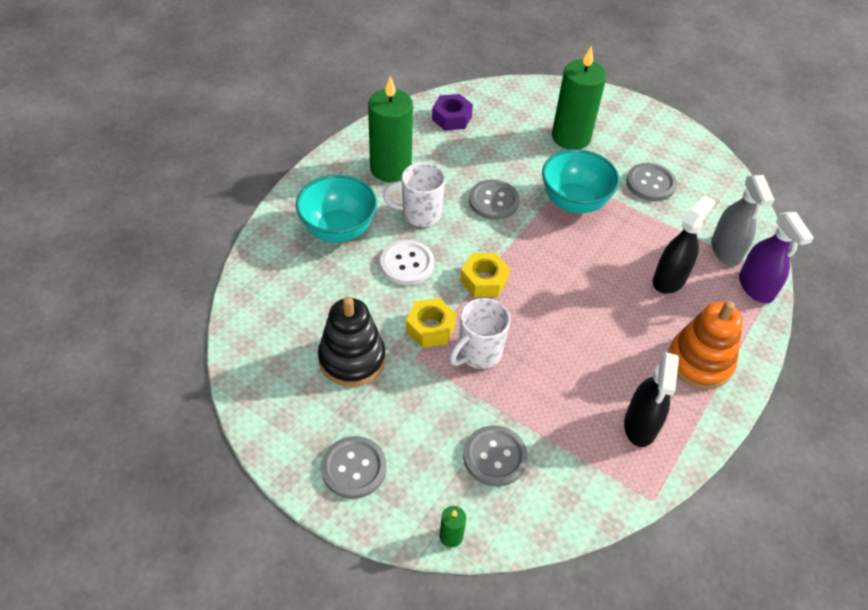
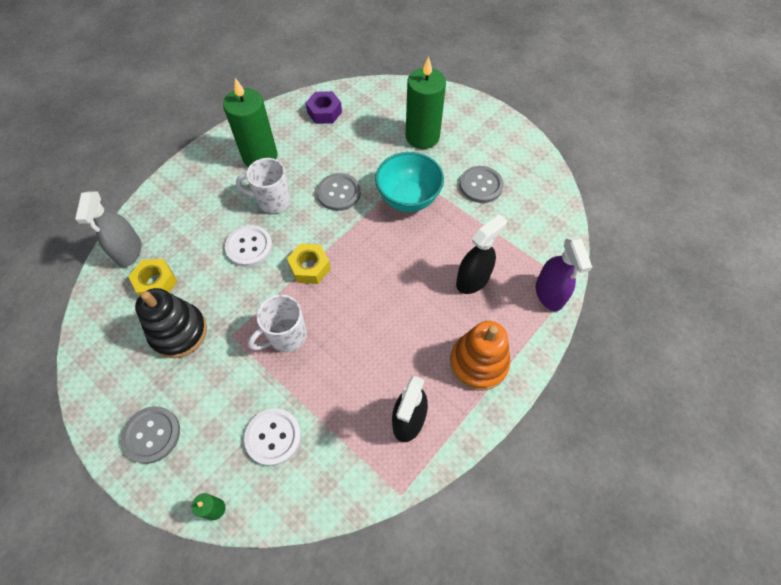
camera: 10 degrees right, 10 degrees up
turquoise bowl [296,175,377,242] -> none
yellow nut [406,298,456,348] -> yellow nut moved to [128,259,177,296]
grey button [463,425,528,487] -> white button [244,408,301,466]
grey spray bottle [711,175,775,266] -> grey spray bottle moved to [75,191,141,267]

